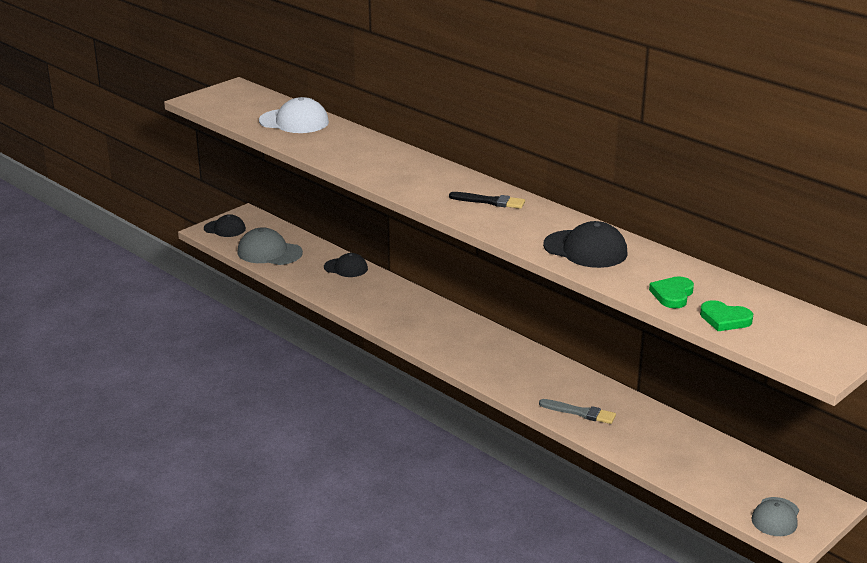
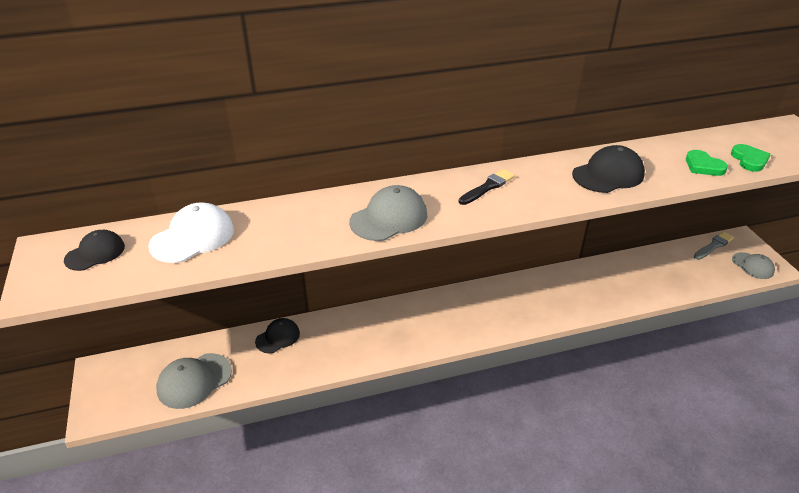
camera: 60 degrees left, 10 degrees up
black cap [204,214,246,237] -> black cap moved to [64,230,125,271]
grey brush [539,399,616,424] -> grey brush moved to [694,232,734,260]
green heart [700,300,753,331] -> green heart turned 60 degrees counterclockwise [731,144,771,172]
none -> grey cap [349,185,427,241]

